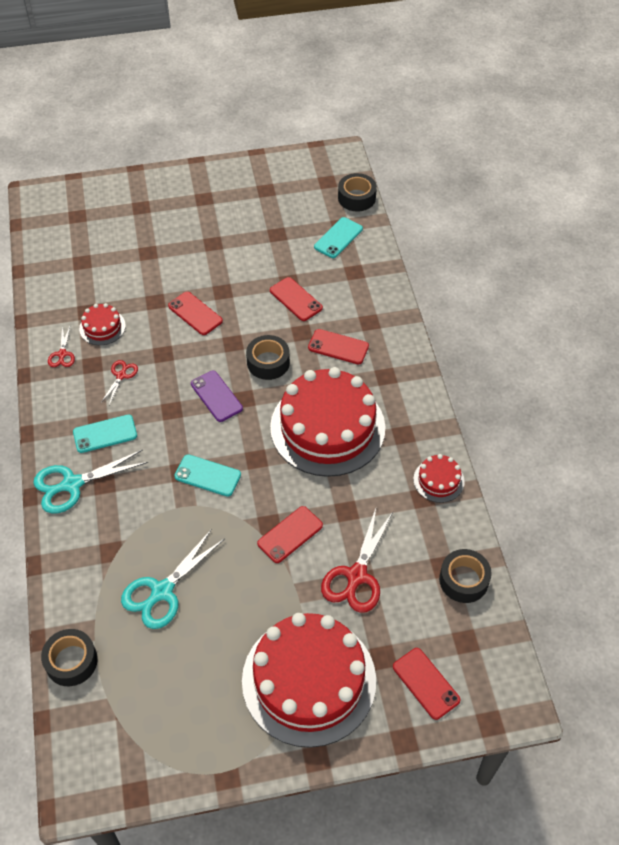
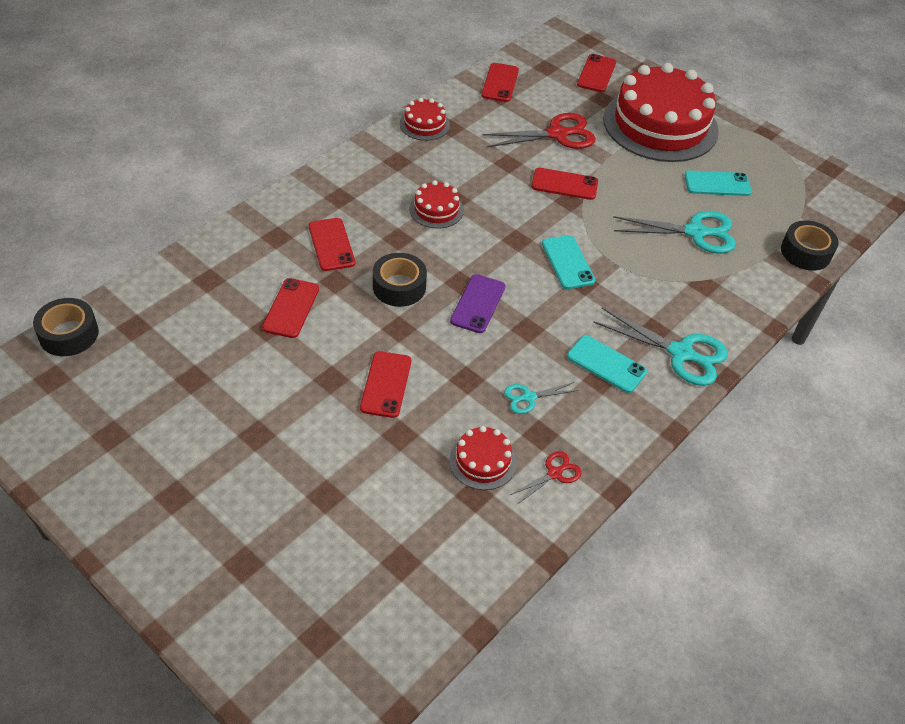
camera: 130 degrees left, 5 degrees down
red scissors [101,360,138,405] -> turquoise scissors [504,382,579,414]
red cake [270,367,385,477] -> red cake [409,180,464,229], size x0.43
turquoise phone [314,217,363,258] -> turquoise phone moved to [684,171,752,196]
black tape [439,549,492,603] -> red phone [481,63,519,102]

